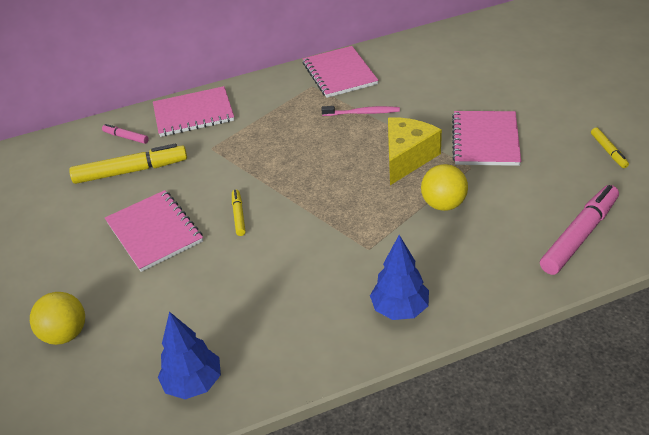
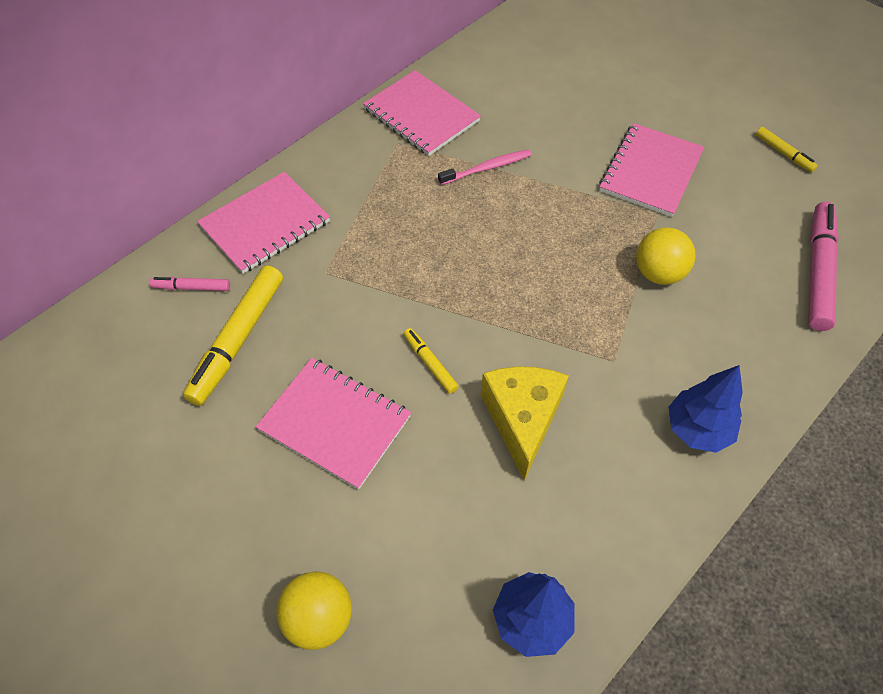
camera: 30 degrees left, 15 degrees up
yellow marker [69,144,187,184] -> yellow marker turned 150 degrees clockwise [183,265,283,406]
yellow cheese [388,117,442,185] -> yellow cheese moved to [481,366,569,481]
pink notebook [452,111,521,166] -> pink notebook turned 45 degrees clockwise [599,123,704,217]

